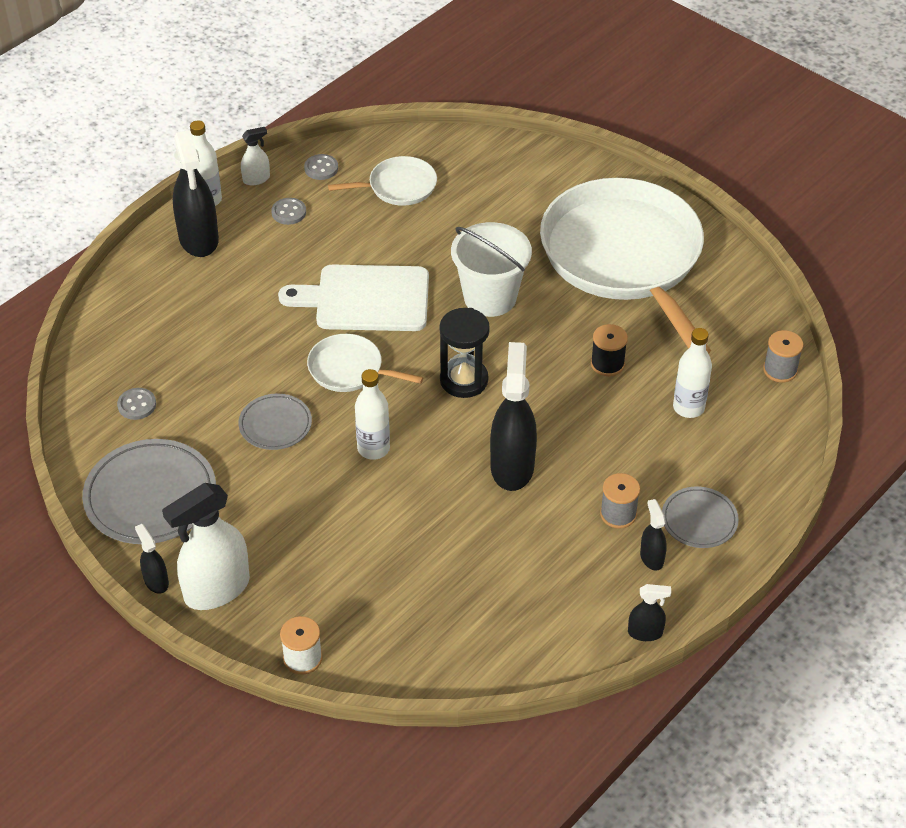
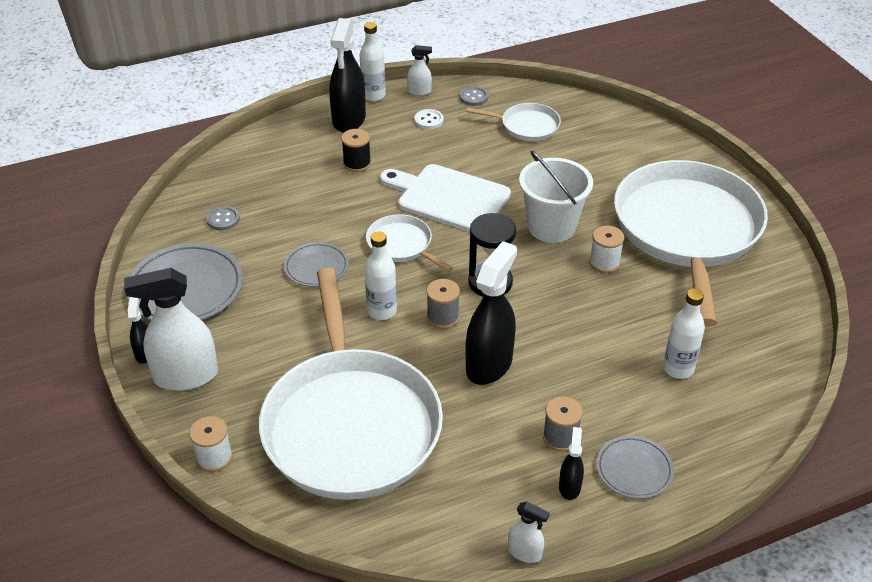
camera: 25 degrees right, 5 degrees down
grey button [271,198,306,225] -> white button [414,109,444,129]
black spool [591,324,628,376] -> black spool moved to [341,129,371,172]
black spray bottle [628,584,671,641] -> white spray bottle [508,502,550,563]
grey spool [763,330,804,383] -> grey spool moved to [427,279,460,329]
none -> white pan [259,267,443,500]
none -> white spool [589,226,624,273]

